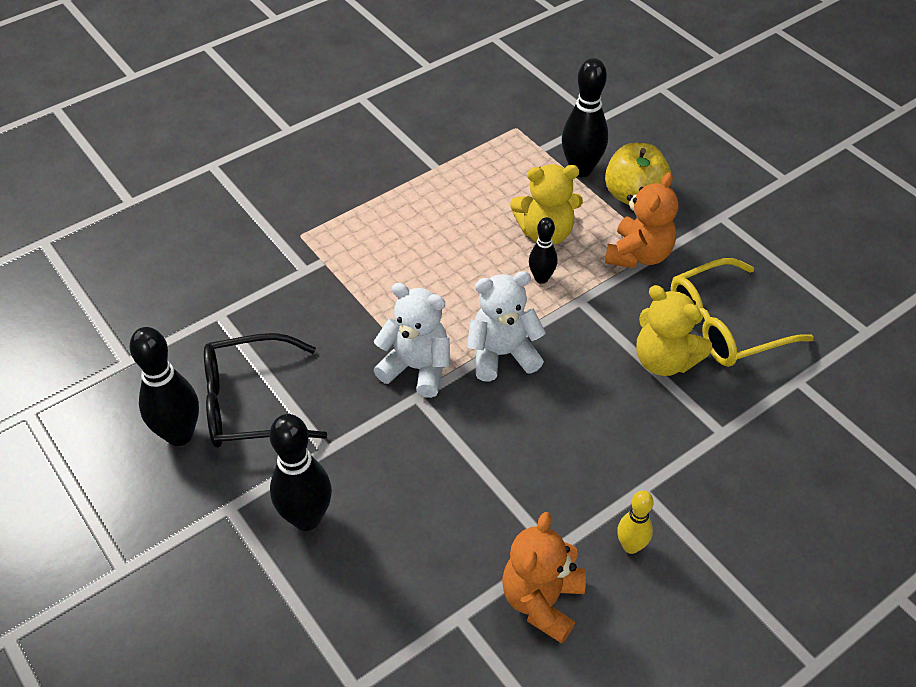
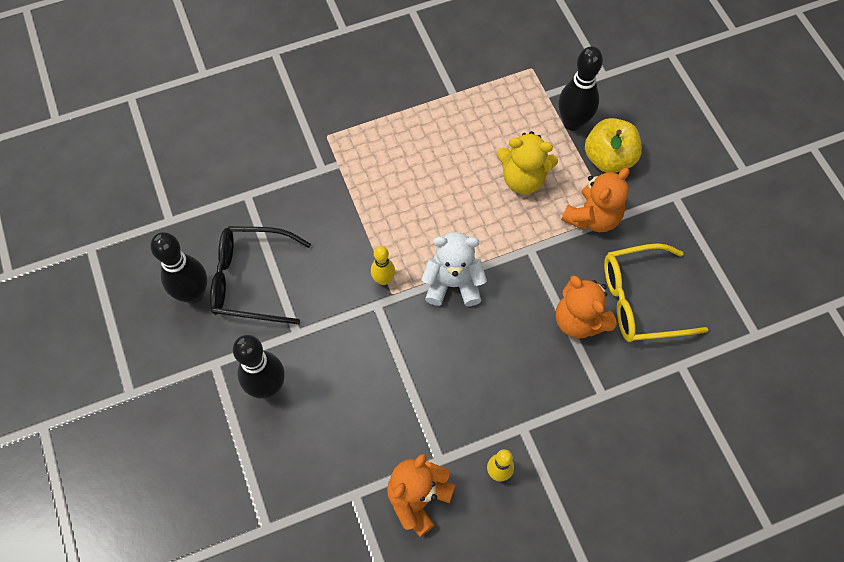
camera: 15 degrees right, 15 degrees up
white teddy bear [373,283,450,398] -> yellow bowling pin [371,246,395,285]
black bowling pin [529,217,558,284] -> none
yellow teddy bear [636,285,712,376] -> orange teddy bear [556,275,617,339]

